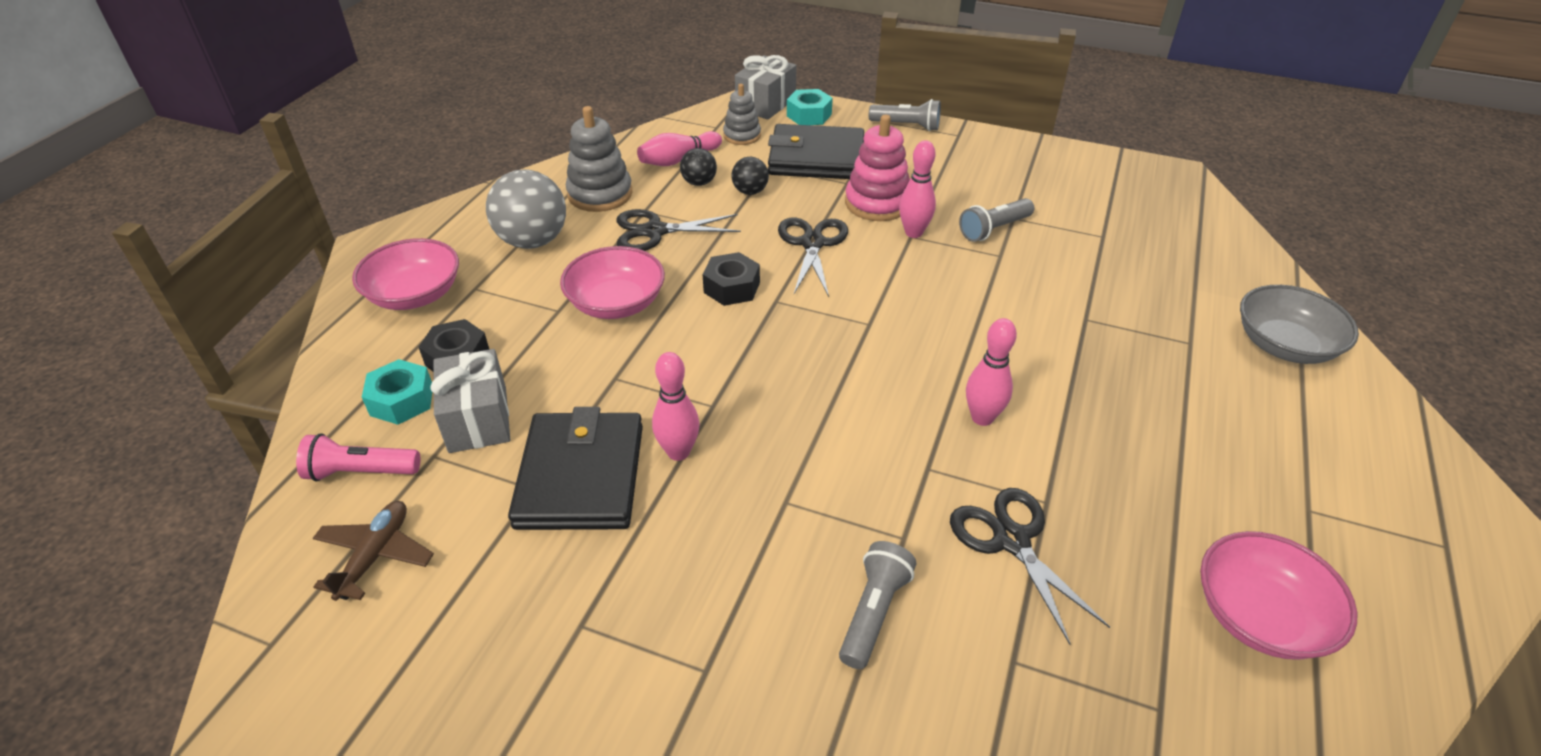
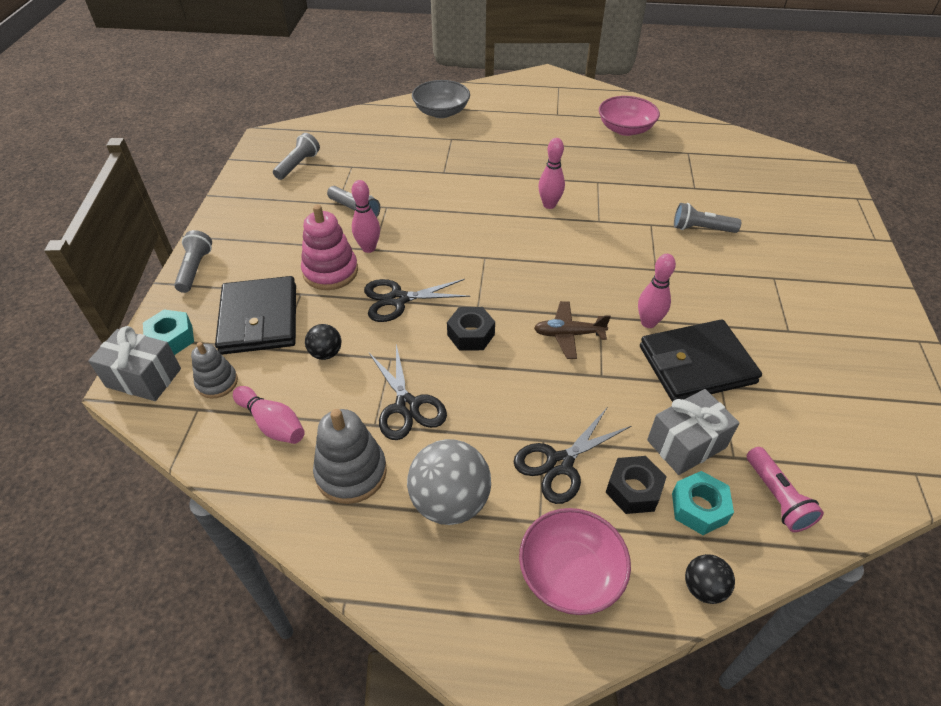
camera: 105 degrees left, 5 degrees up
brown plane [313,501,434,601] -> brown plane moved to [534,301,611,359]
pink bowl [560,246,665,319] -> none
black ball [680,148,717,186] -> black ball moved to [685,554,735,604]
black scissors [950,488,1110,645] -> black scissors moved to [514,408,631,504]
none -> grey flashlight [273,133,320,180]

